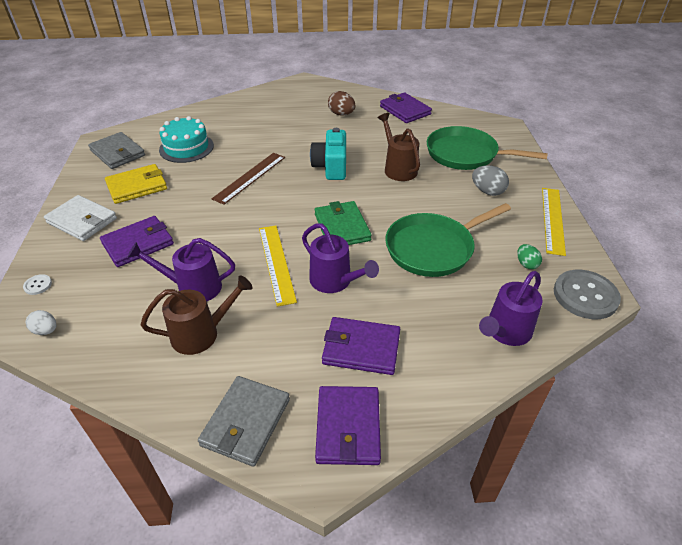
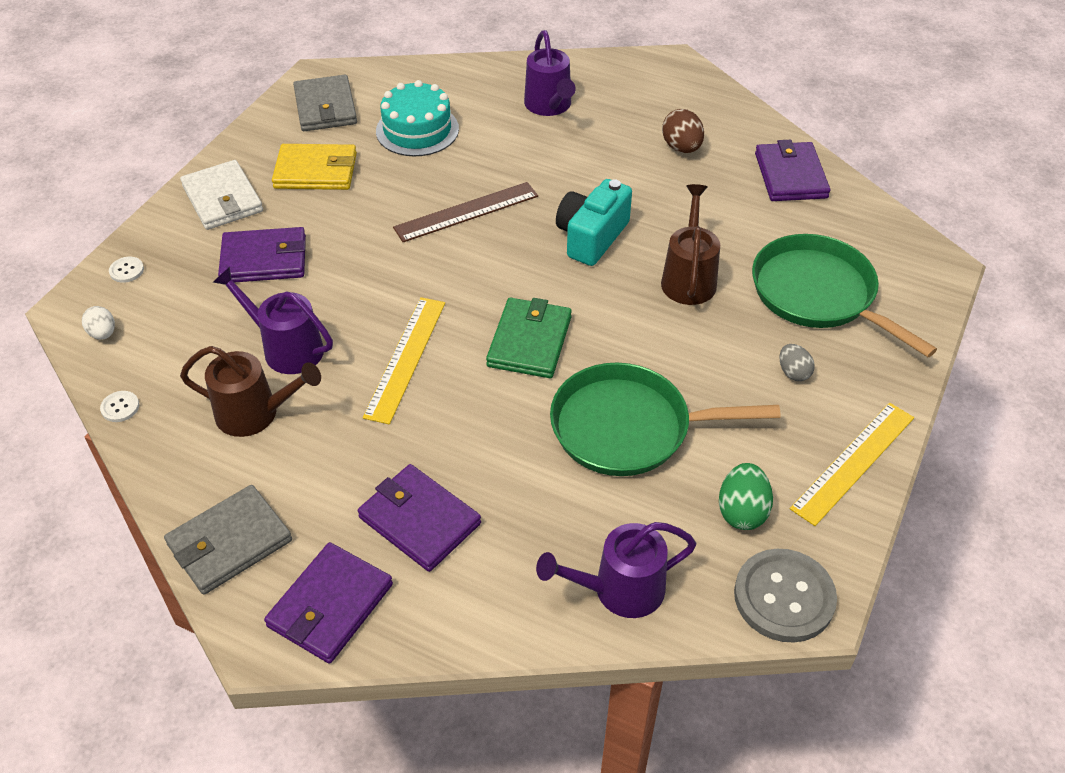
camera: 30 degrees right, 5 degrees up
purple watering can [302,223,379,293] -> purple watering can moved to [524,30,576,116]
grey egg [472,165,509,196] -> grey egg [780,344,815,381], size x0.66
green egg [517,244,542,269] -> green egg [719,463,773,530], size x1.53
none -> white button [100,391,139,422]

